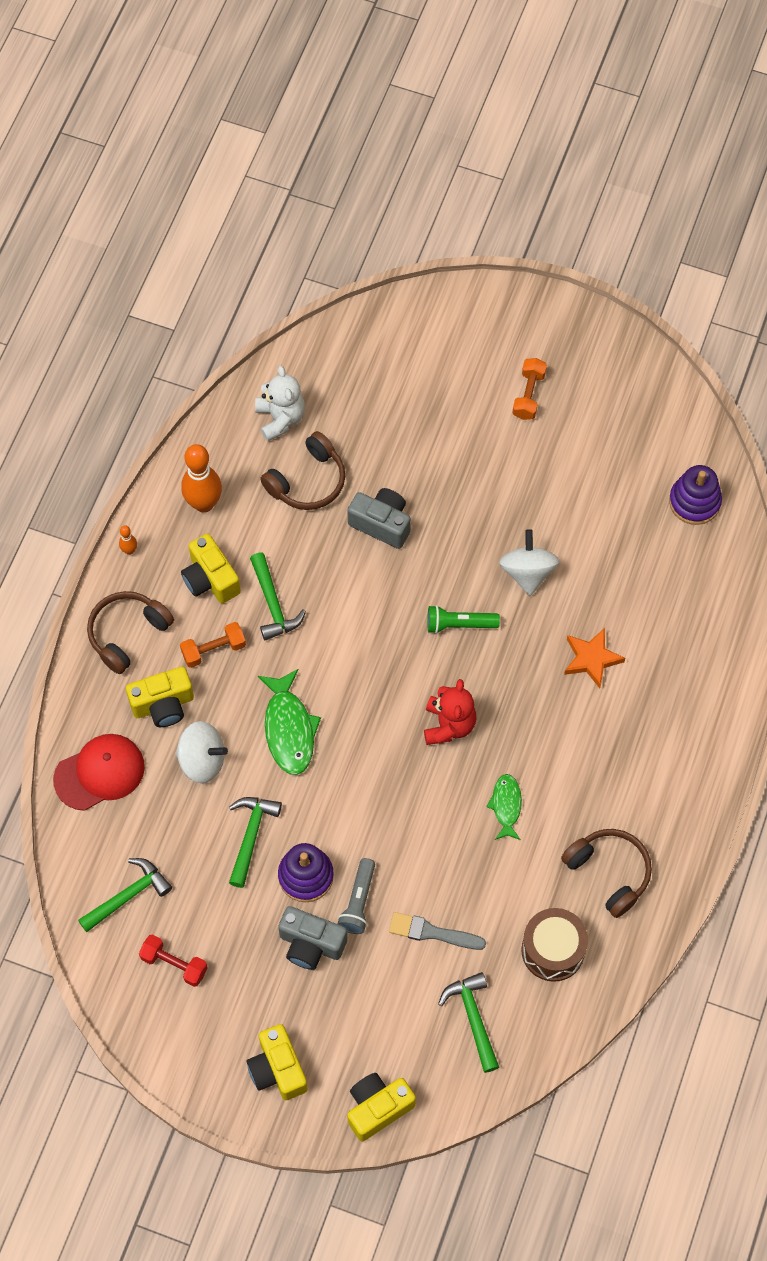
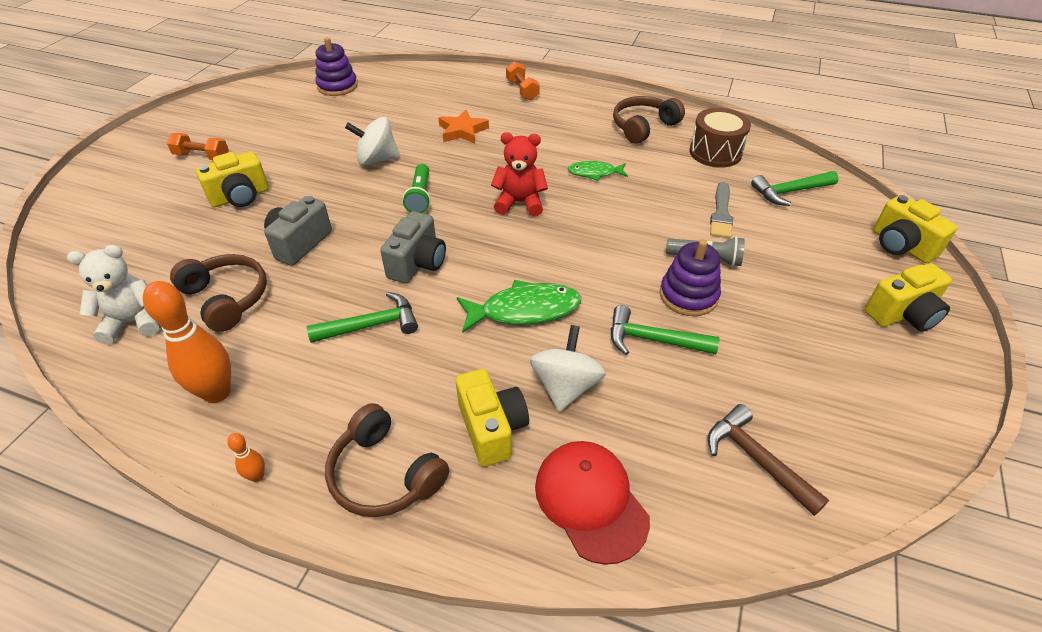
camera: 90 degrees left, 20 degrees down
green hammer [78,858,172,932] -> brown hammer [708,404,829,516]
red dumbbell [139,934,208,987] -> none
orange dumbbell [180,622,246,668] -> orange dumbbell moved to [506,61,540,100]
yellow camera [181,534,241,603] -> yellow camera moved to [196,152,269,207]
grey camera [278,906,347,970] -> grey camera moved to [380,211,446,284]

